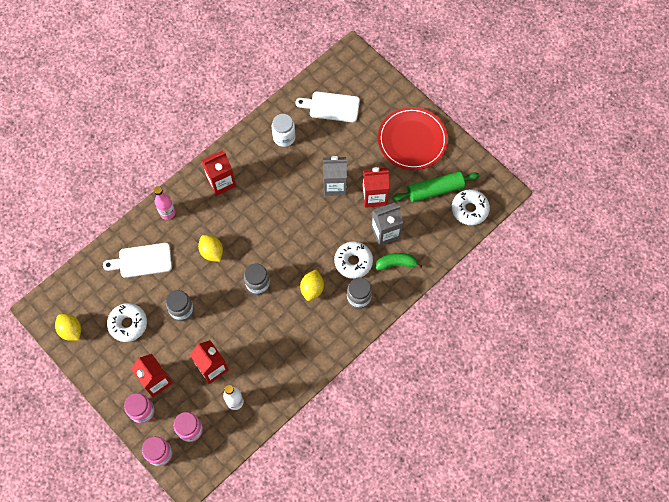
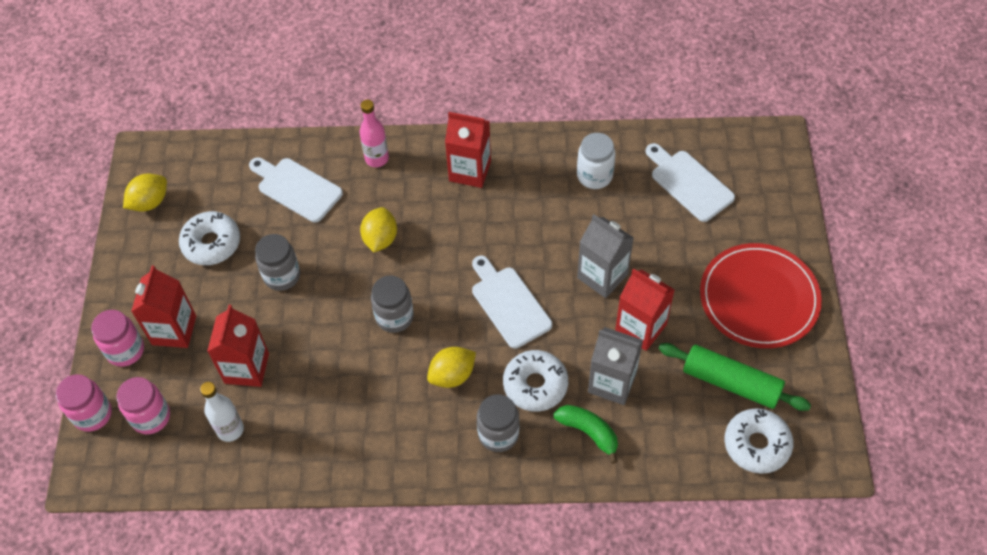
camera: 45 degrees right, 10 degrees down
yellow lemon [55,314,81,341] -> yellow lemon turned 45 degrees clockwise [123,174,167,211]
none -> white cutting board [472,256,552,349]

